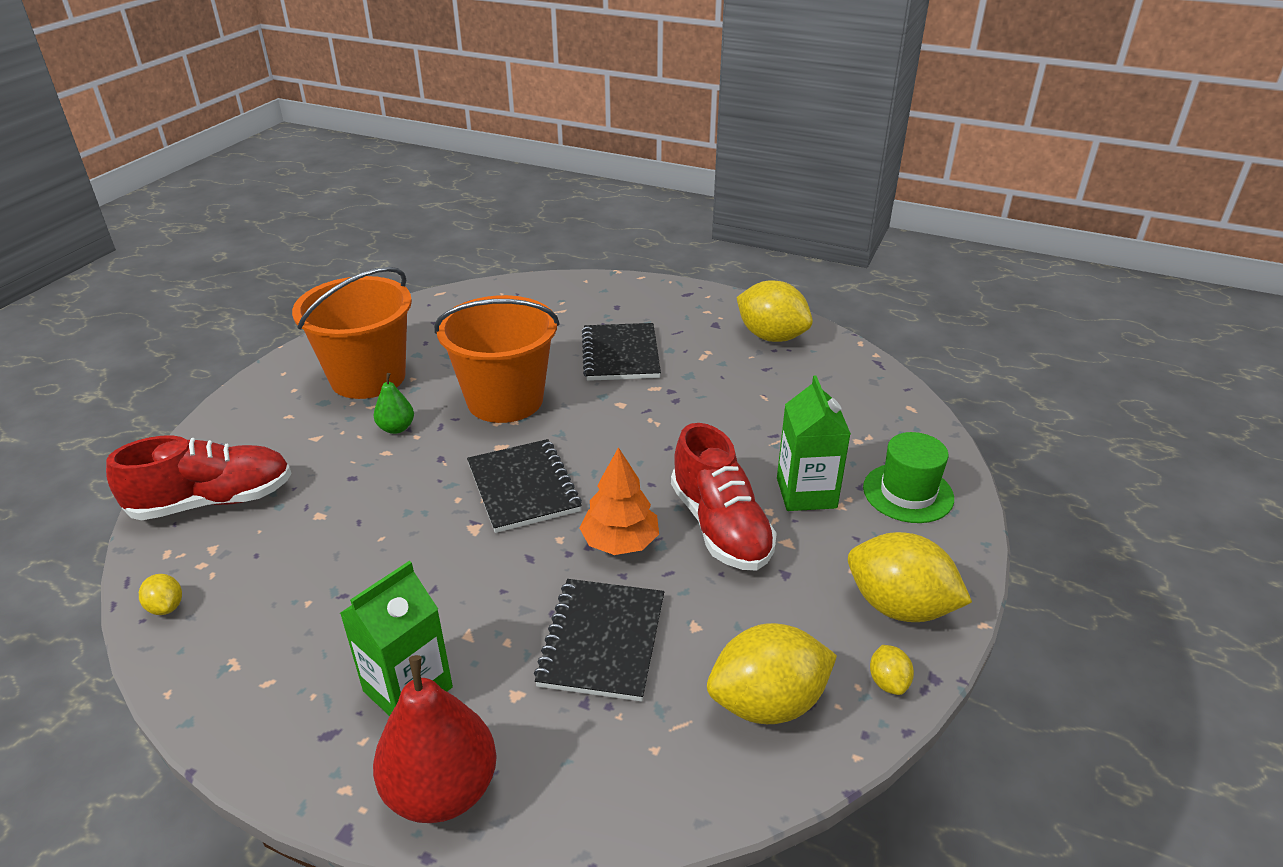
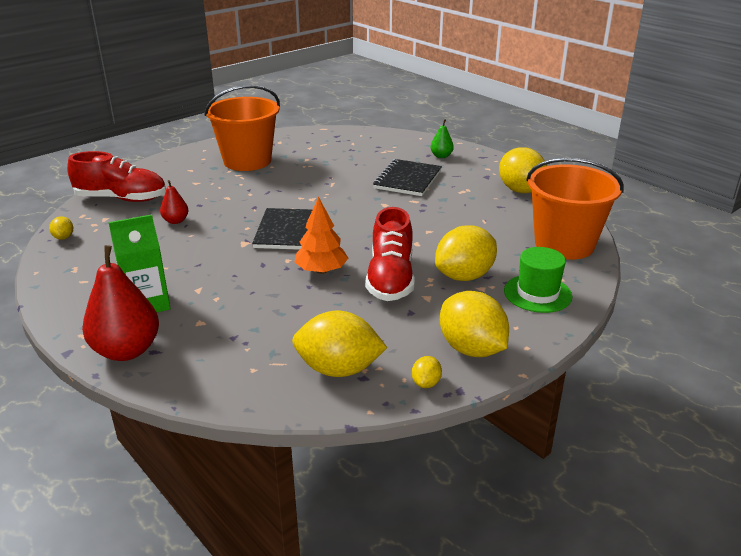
camera: 25 degrees right, 5 degrees down
green pear [374,373,414,434] -> green pear moved to [431,119,454,158]
orange bucket [434,295,560,423] -> orange bucket moved to [526,158,624,260]
black notebook [534,579,664,702] -> none
green carton [777,375,851,511] -> yellow lemon [435,225,497,281]
none -> red pear [160,180,188,224]

